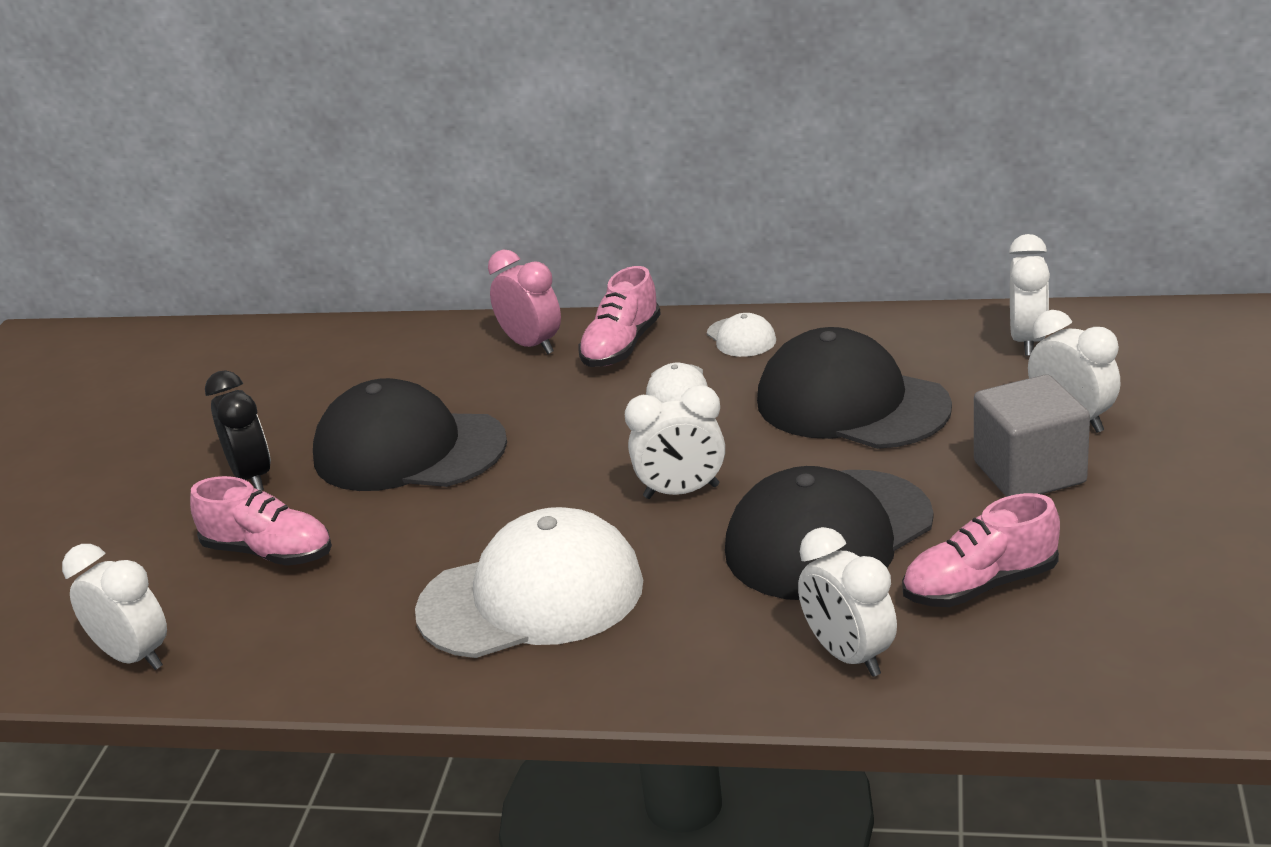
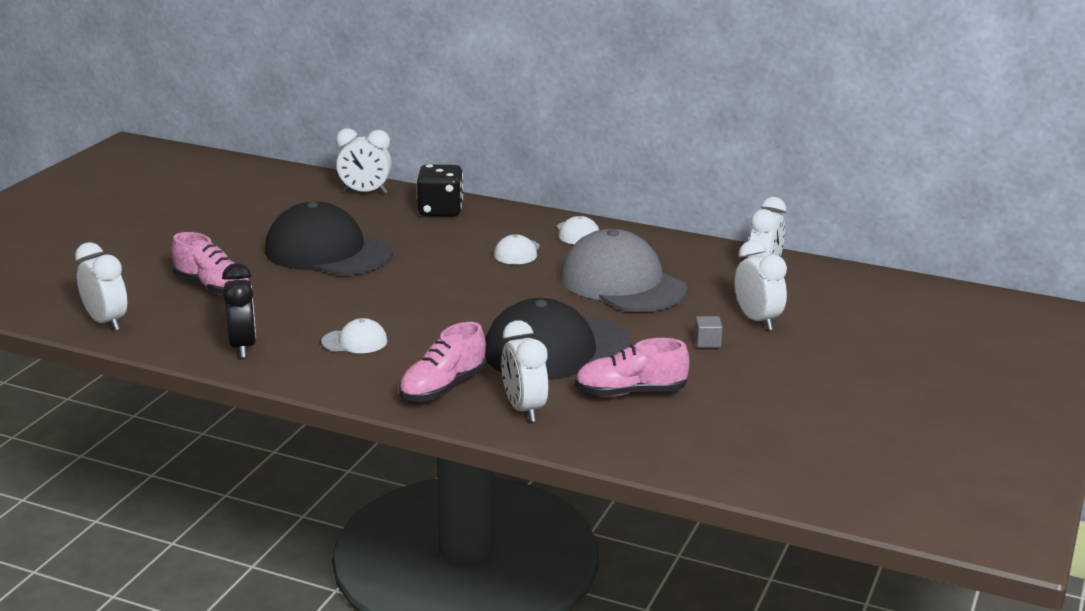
camera: 10 degrees right, 5 degrees down
black clock [205,370,271,490] -> black clock moved to [222,263,256,358]
white cap [415,507,643,658] -> white cap [321,318,387,353], size x0.44
pink clock [488,249,561,354] -> black dice [417,164,463,217]
pink shoe [579,266,661,367] -> pink shoe moved to [399,322,487,401]
white clock [625,385,725,499] -> white clock moved to [336,128,392,194]
black cap [757,327,952,449] -> grey cap [560,229,687,312]
grey cube [974,374,1090,497] -> grey cube [694,316,723,348], size x0.42

